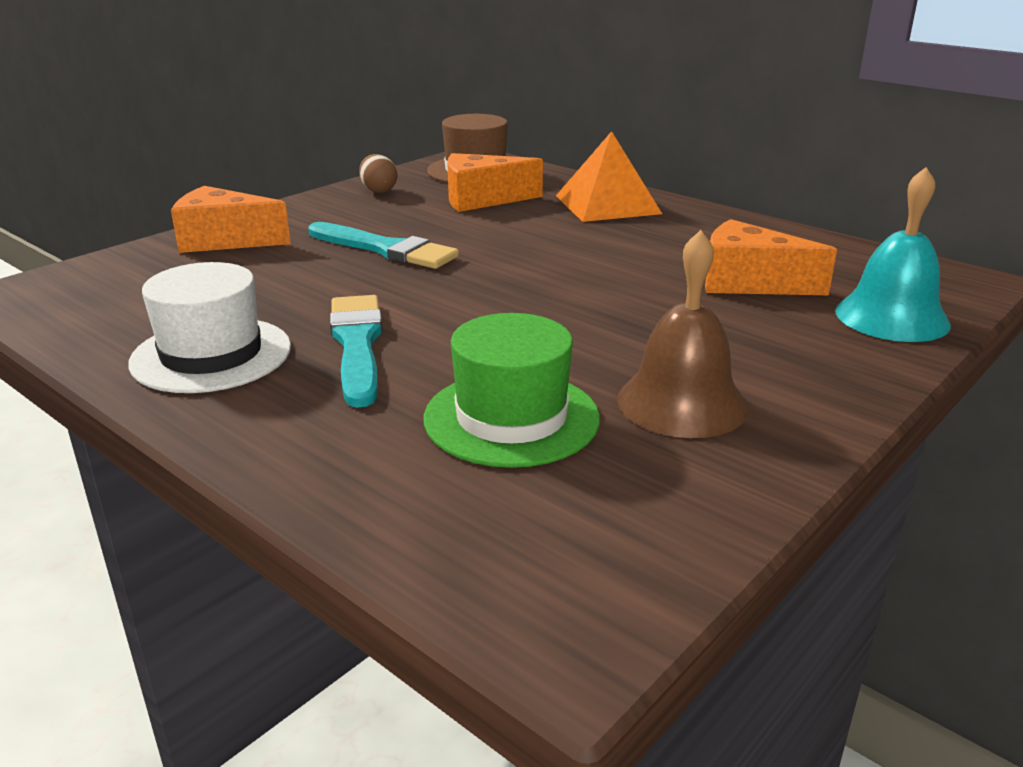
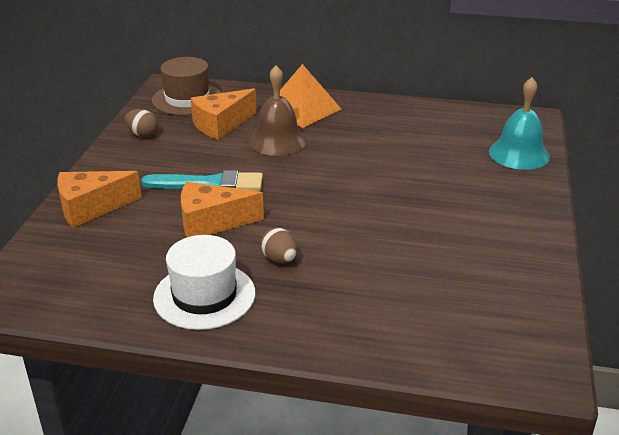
camera: 30 degrees left, 5 degrees up
turquoise brush [330,295,383,408] -> brown egg [261,227,297,264]
green hat [424,313,600,468] -> none
brown bell [617,230,749,438] -> brown bell moved to [249,65,307,156]
orange cheese [705,219,837,295] -> orange cheese moved to [181,182,264,237]

